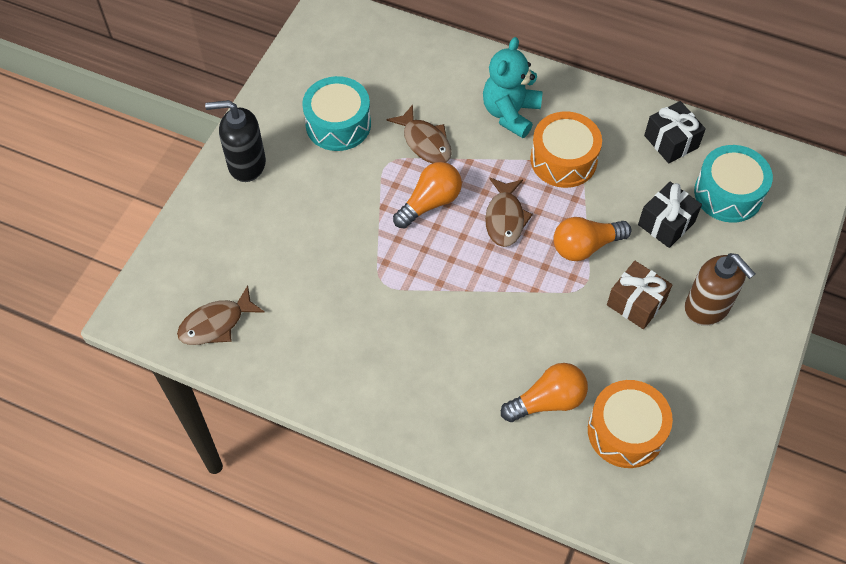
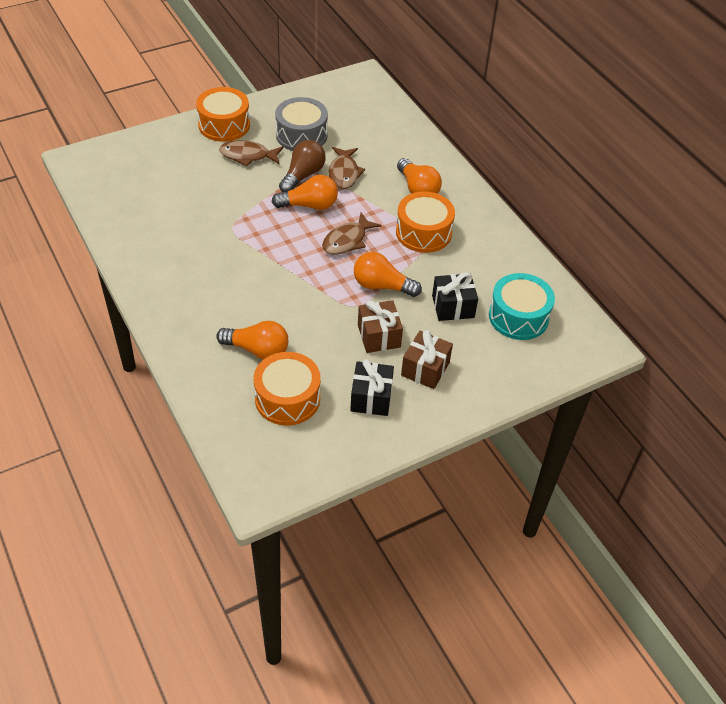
camera: 35 degrees right, 10 degrees down
brown fish [177,285,265,345] -> brown fish moved to [219,140,284,167]
black soap dispenser [205,100,266,182] -> orange drum [196,87,250,142]
turquoise drum [302,76,371,151] -> grey drum [275,97,328,151]
turquoise teddy bear [483,37,543,138] -> orange light bulb [397,158,442,194]
black gift [644,101,706,163] -> black gift moved to [350,359,394,416]
brown soap dispenser [684,253,755,326] -> brown gift [401,330,453,389]
none -> brown light bulb [279,140,326,192]

